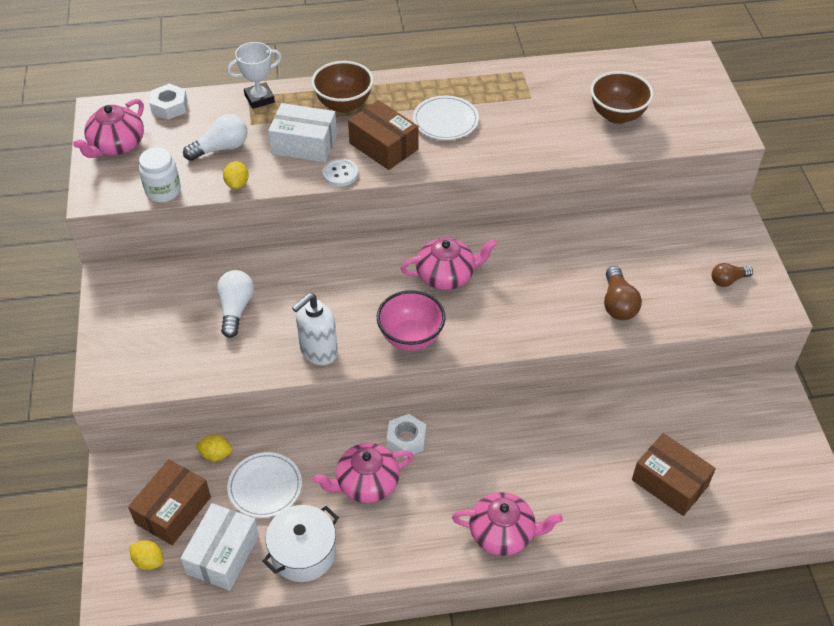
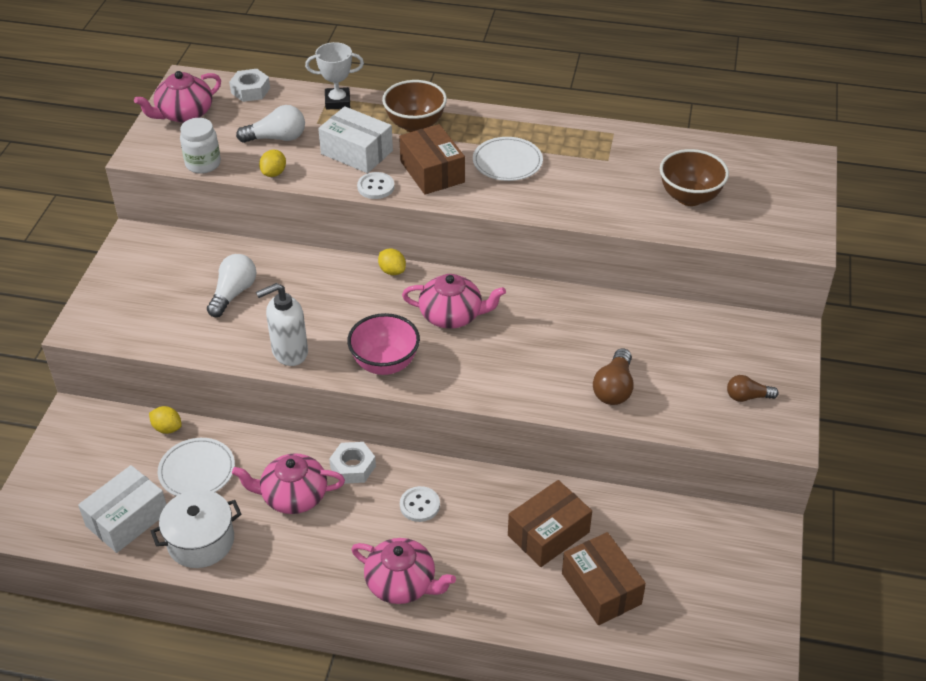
camera: 20 degrees right, 5 degrees down
brown box [128,459,211,545] -> brown box moved to [508,480,592,567]
yellow lemon [130,540,163,570] -> yellow lemon moved to [378,248,406,275]
none -> white button [400,486,440,522]

